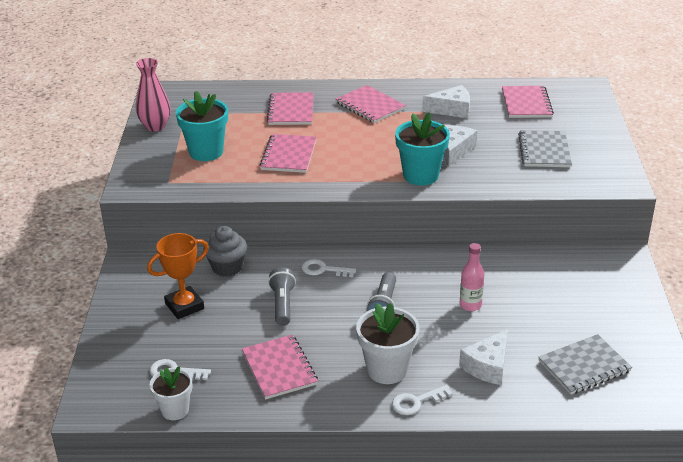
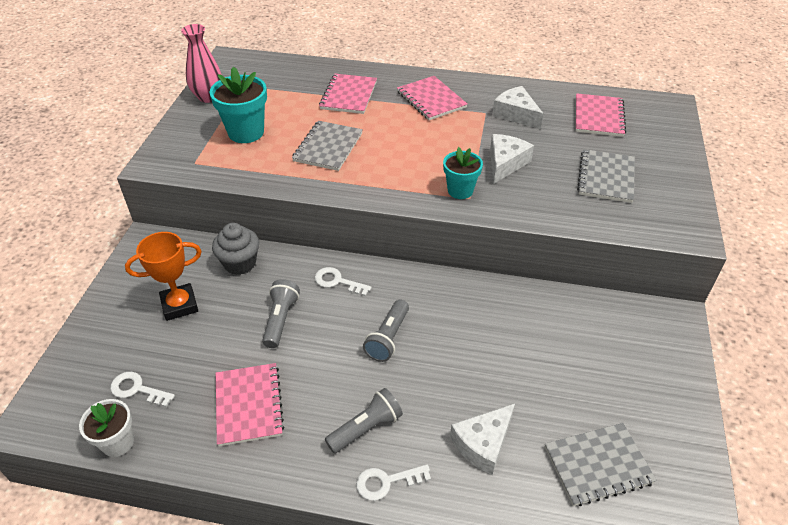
camera: 10 degrees right, 10 degrees up
pink notebook [260,134,317,173] -> grey notebook [292,121,363,171]
white flower pot [356,303,420,384] -> grey flashlight [325,388,403,453]
turquoise flower pot [395,113,450,185] -> turquoise flower pot [443,147,483,199], size x0.65
white cheese [422,85,470,118] -> white cheese turned 135 degrees counterclockwise [492,86,543,129]
pink bottle [460,243,484,311] -> none

